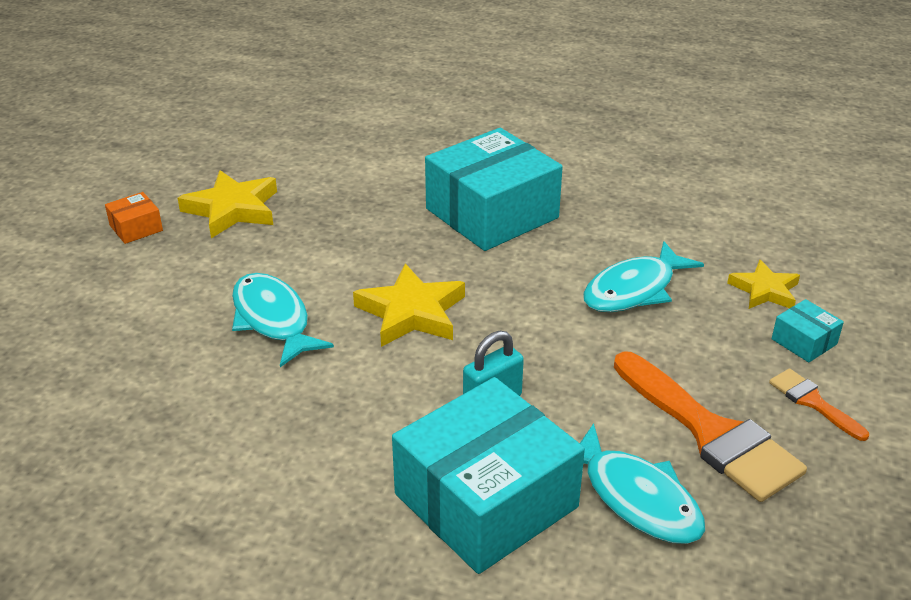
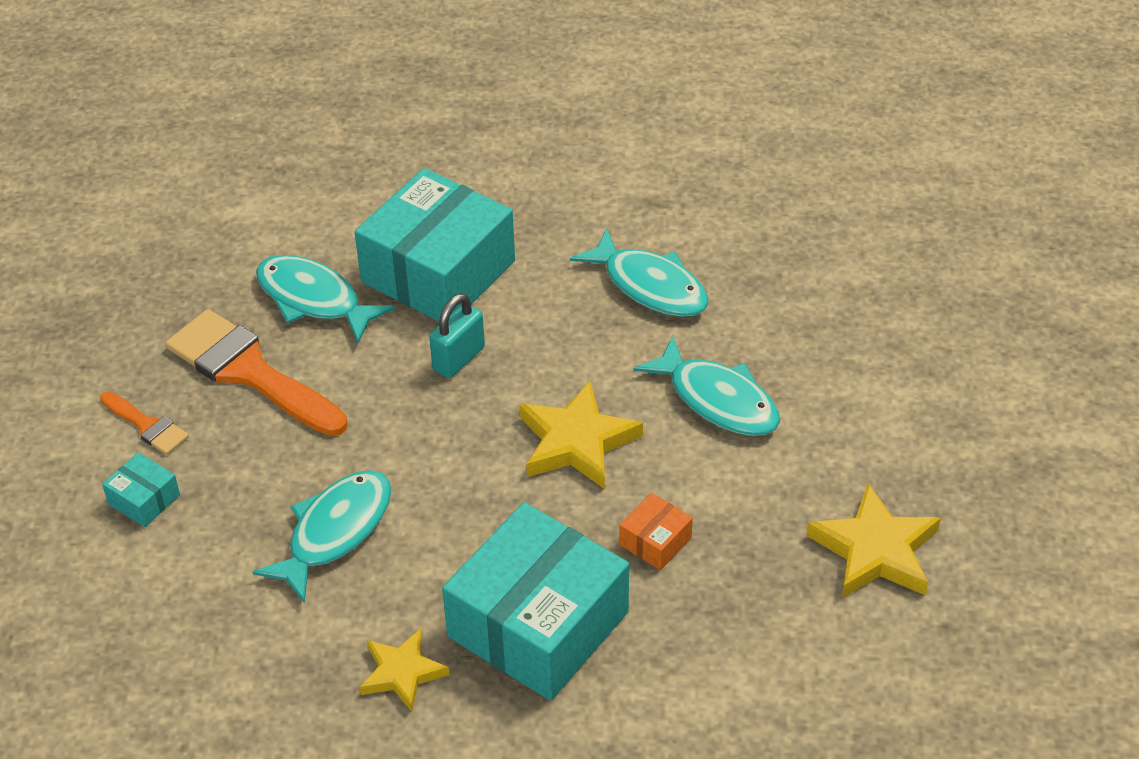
camera: 165 degrees right, 10 degrees up
orange box [105,192,163,244] -> orange box moved to [619,493,693,570]
yellow star [727,260,800,309] -> yellow star moved to [360,629,450,712]
none -> turquoise fish [570,229,709,317]

